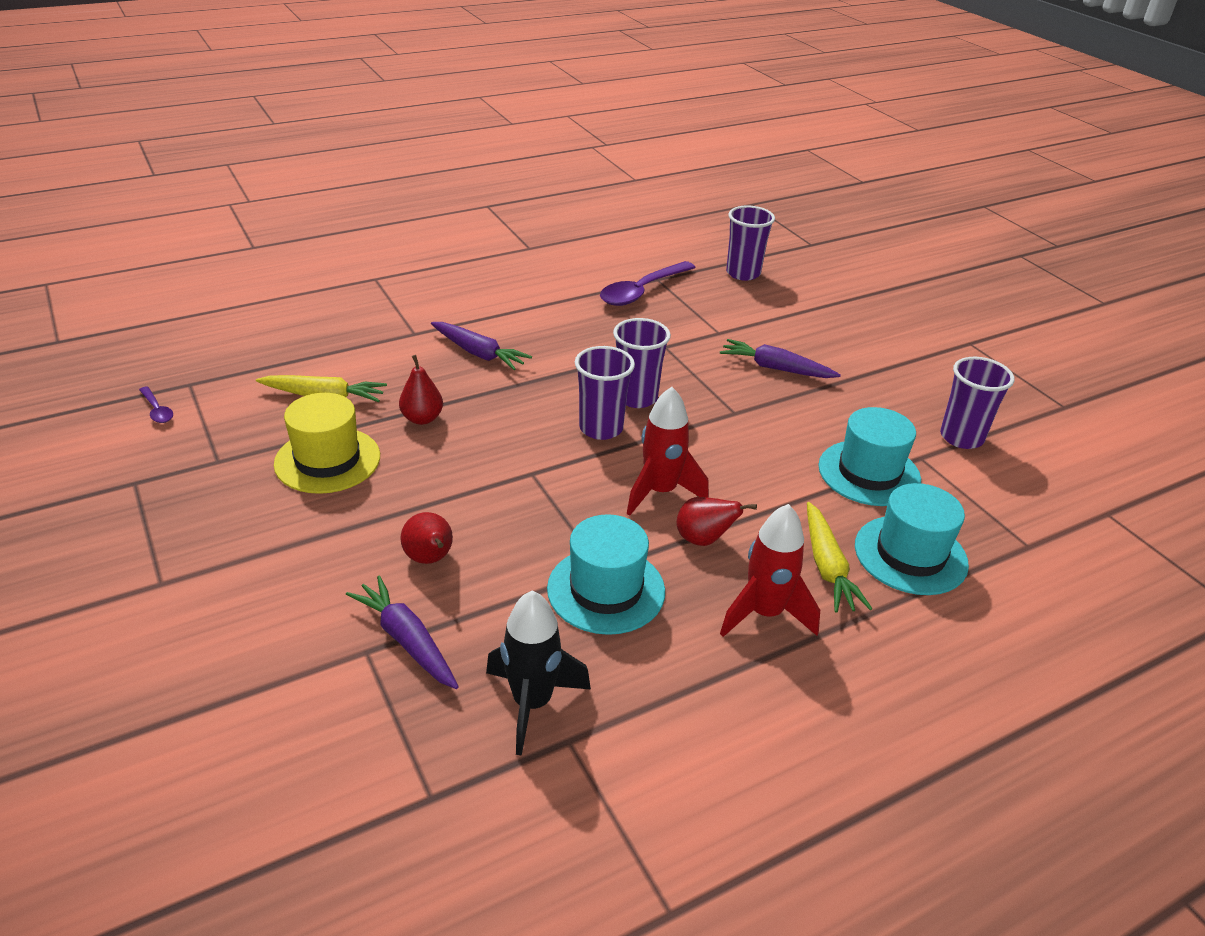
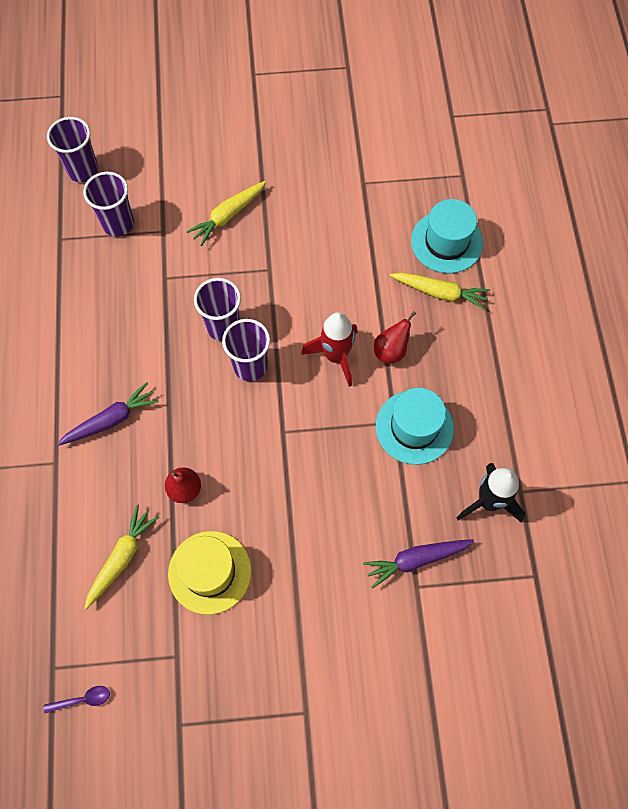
camera: 65 degrees left, 30 degrees up
red pear [400,512,453,564] -> none
purple spoon [600,261,696,306] -> none
purple carrot [720,339,841,378] -> yellow carrot [186,181,266,246]
red rocket [720,504,820,637] -> none
turquoise hat [818,407,921,506] -> none
purple cup [940,357,1015,449] -> purple cup moved to [83,172,134,237]

